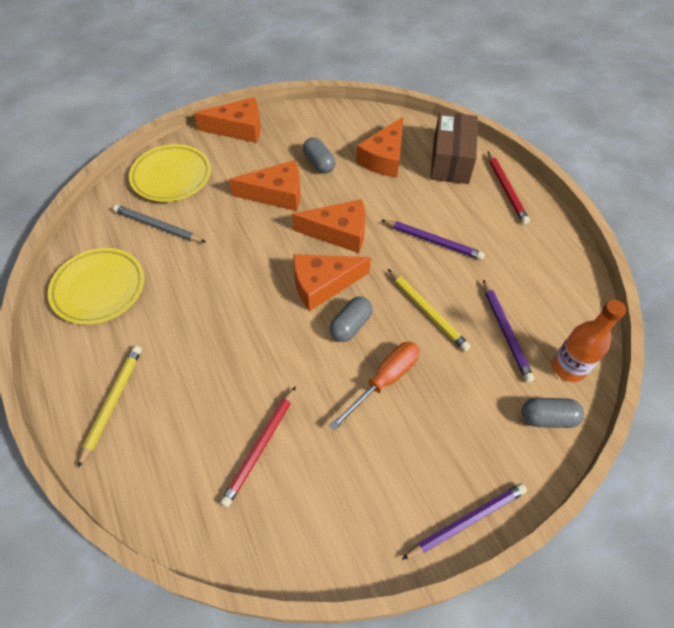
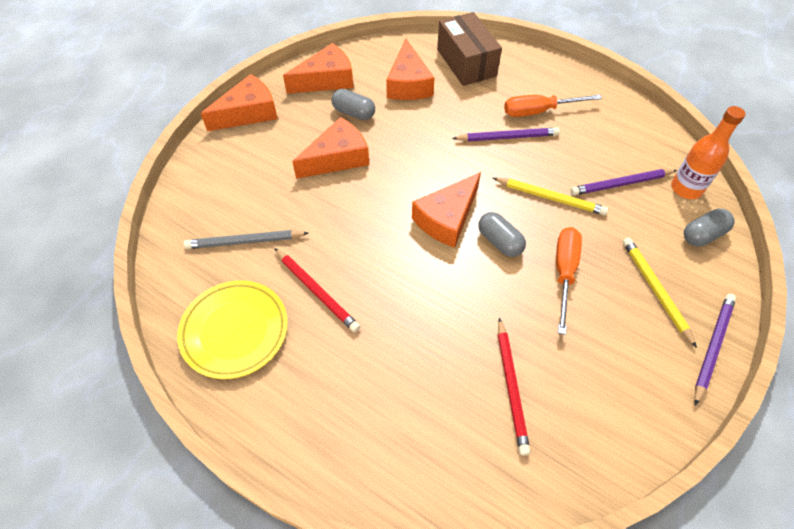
camera: 30 degrees left, 0 degrees up
yellow pencil [78,346,142,468] -> yellow pencil moved to [623,238,697,348]
yellow plate [129,144,211,202] -> none
orange cheese [292,199,366,253] -> orange cheese moved to [283,43,354,94]
grey capsule [329,297,373,342] -> grey capsule turned 45 degrees counterclockwise [478,212,526,257]
purple pencil [483,279,534,382] -> purple pencil turned 120 degrees clockwise [570,169,677,195]
red pencil [488,151,530,224] -> red pencil moved to [274,248,360,332]
none -> orange screwdriver [504,94,602,117]

